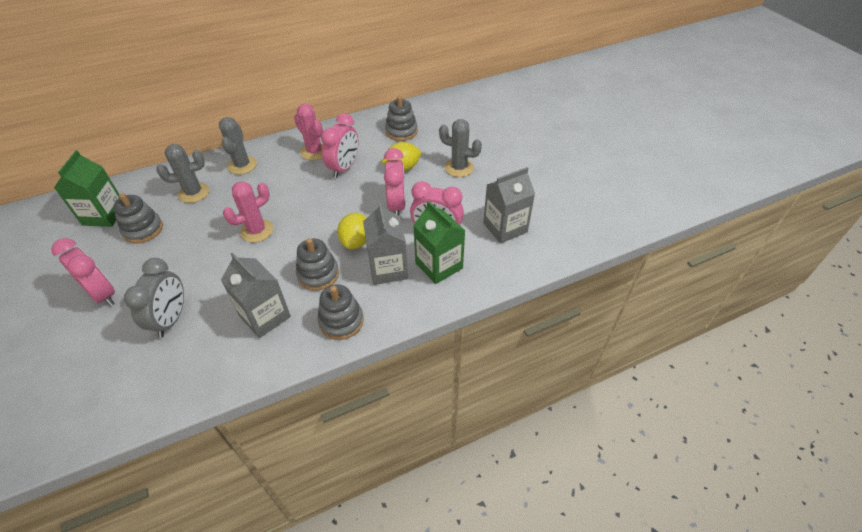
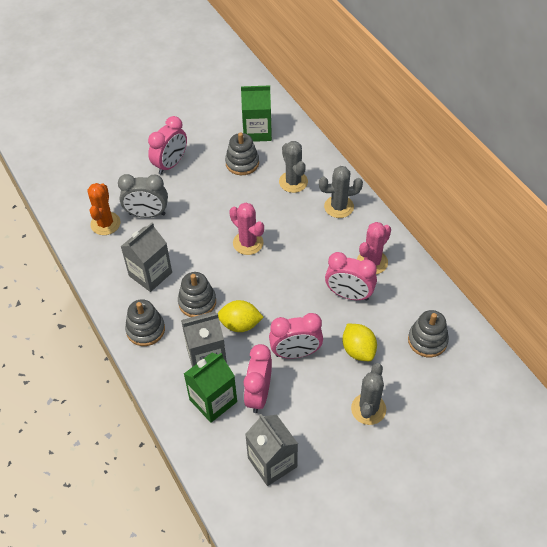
camera: 85 degrees right, 5 degrees up
none -> orange cactus [87,183,121,235]

